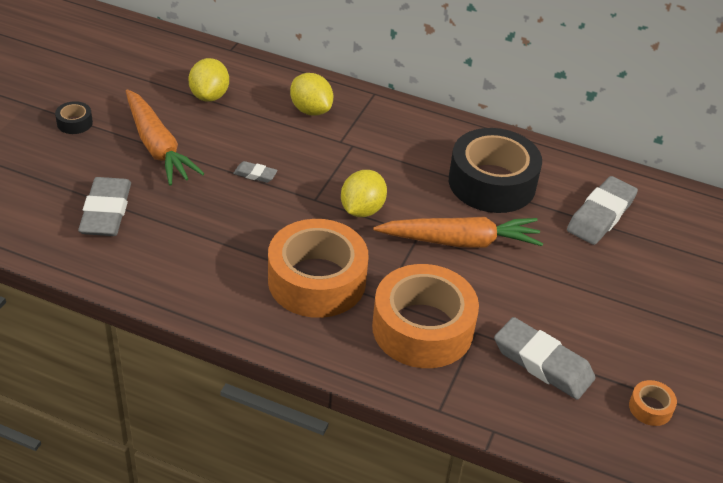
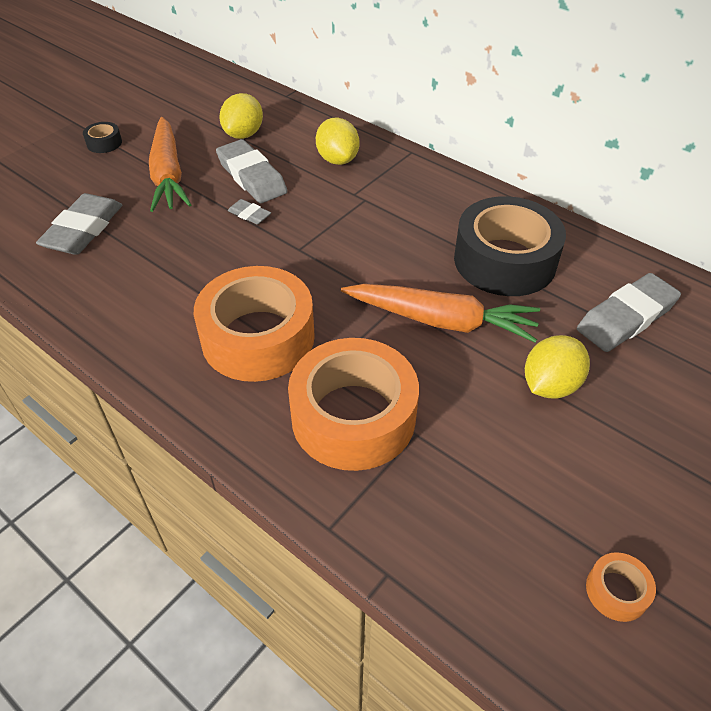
camera: 20 degrees right, 5 degrees up
yellow lemon [341,170,387,217] -> yellow lemon moved to [525,335,590,398]
grey eraser [494,317,595,400] -> grey eraser moved to [216,139,288,203]

